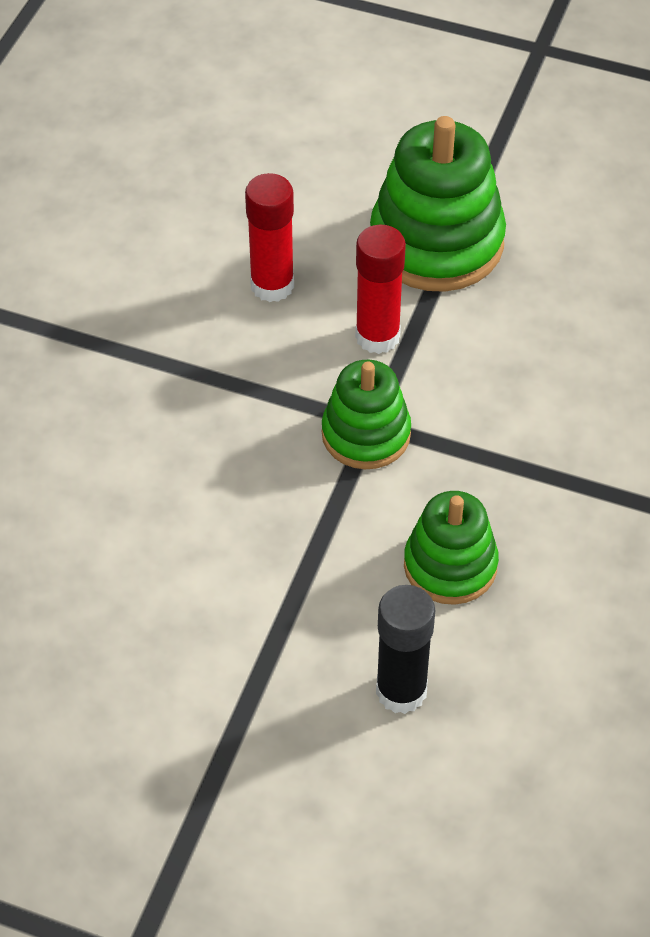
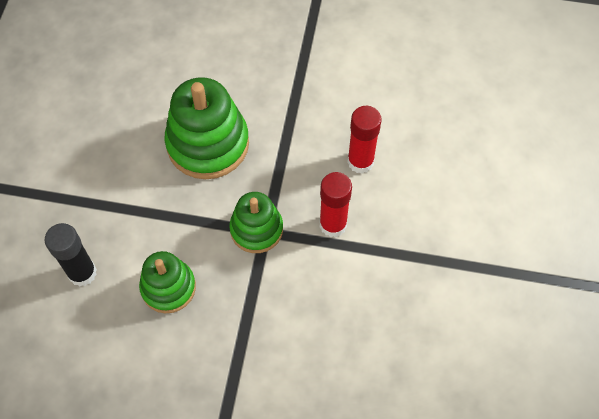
camera: 80 degrees right, 10 degrees up
green stacking toy [370,116,506,292] -> green stacking toy moved to [164,77,249,179]

